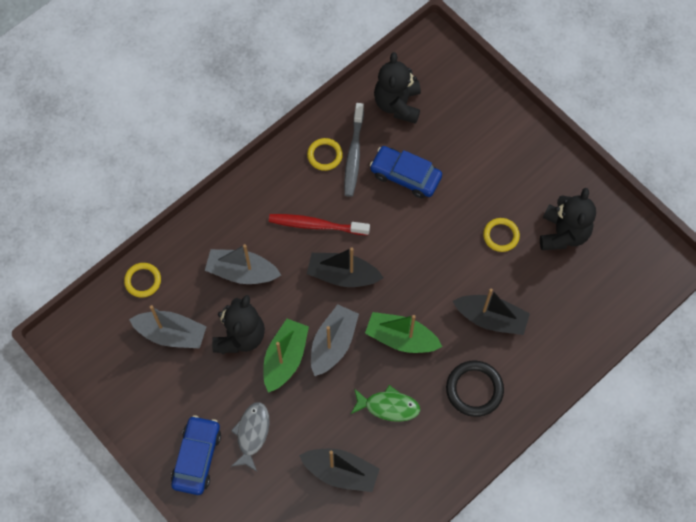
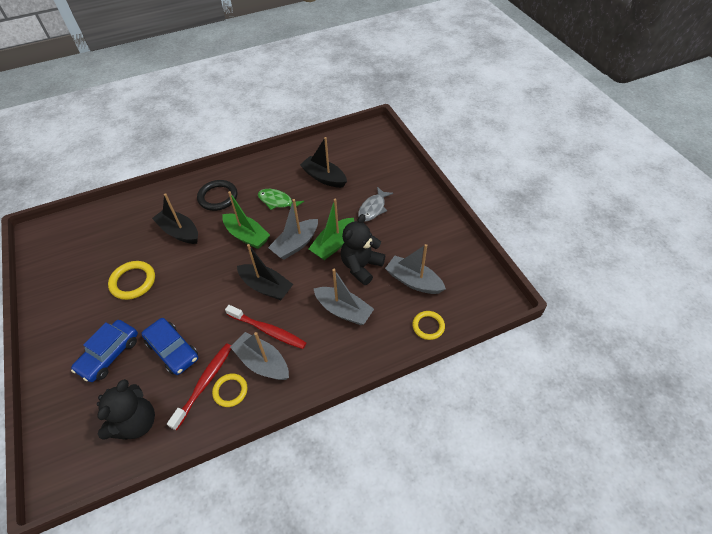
camera: 160 degrees left, 15 degrees down
blue car [171,415,221,495] -> blue car moved to [71,320,138,382]
grey toothbrush [344,103,364,197] -> red toothbrush [167,343,231,431]
yellow ring [483,218,520,252] -> yellow ring [108,261,155,300], size x1.51
black teddy bear [540,188,596,250] -> none
none -> grey boat [230,332,289,380]

